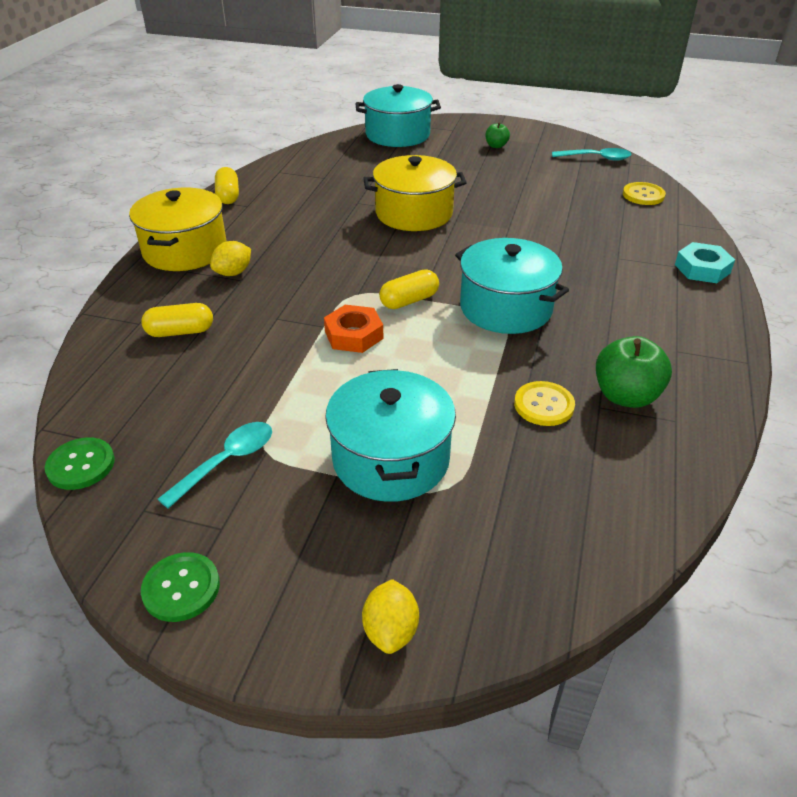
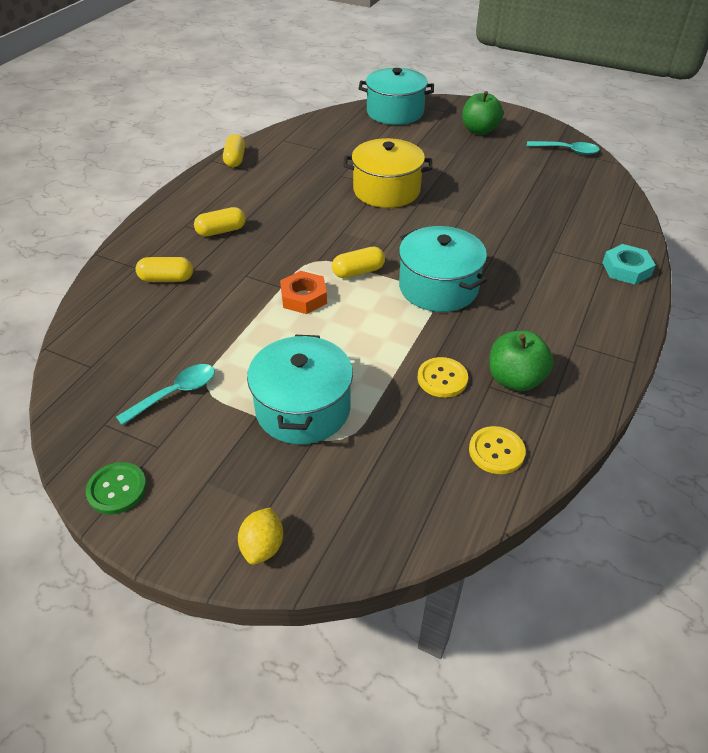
camera: 10 degrees right, 5 degrees up
green button [45,437,115,490] -> none
yellow pot [129,188,227,271] -> none
yellow lemon [210,241,251,276] -> yellow capsule [194,207,246,237]
green apple [485,122,510,148] -> green apple [462,91,503,135], size x1.83
yellow button [623,182,666,205] -> yellow button moved to [469,426,526,474]

